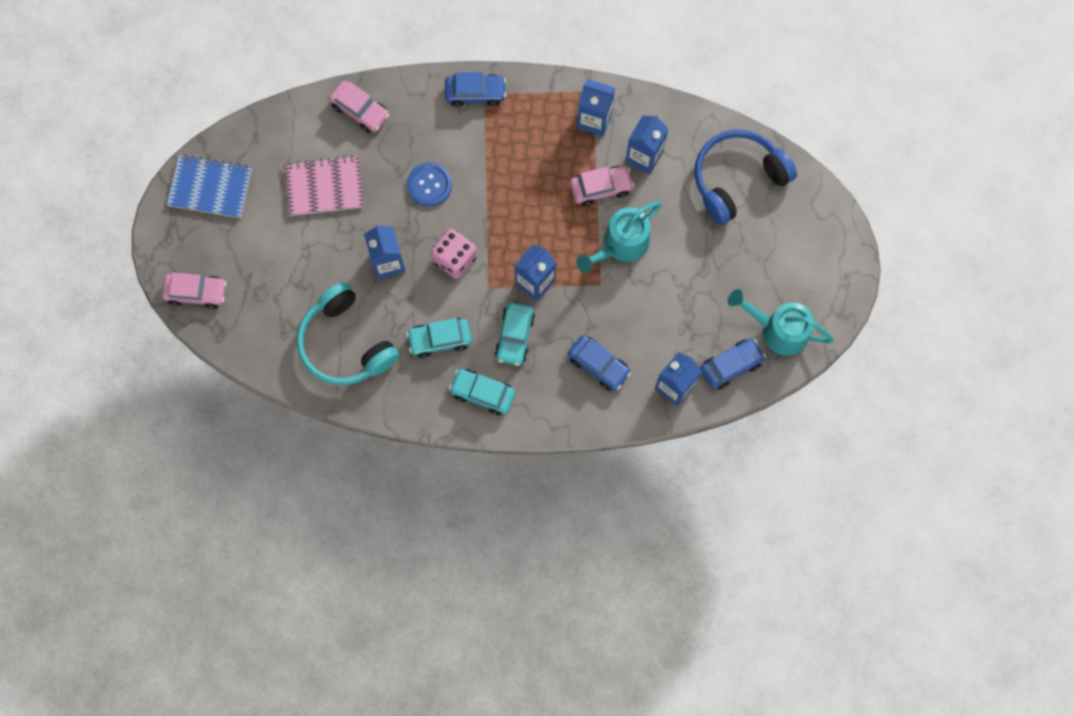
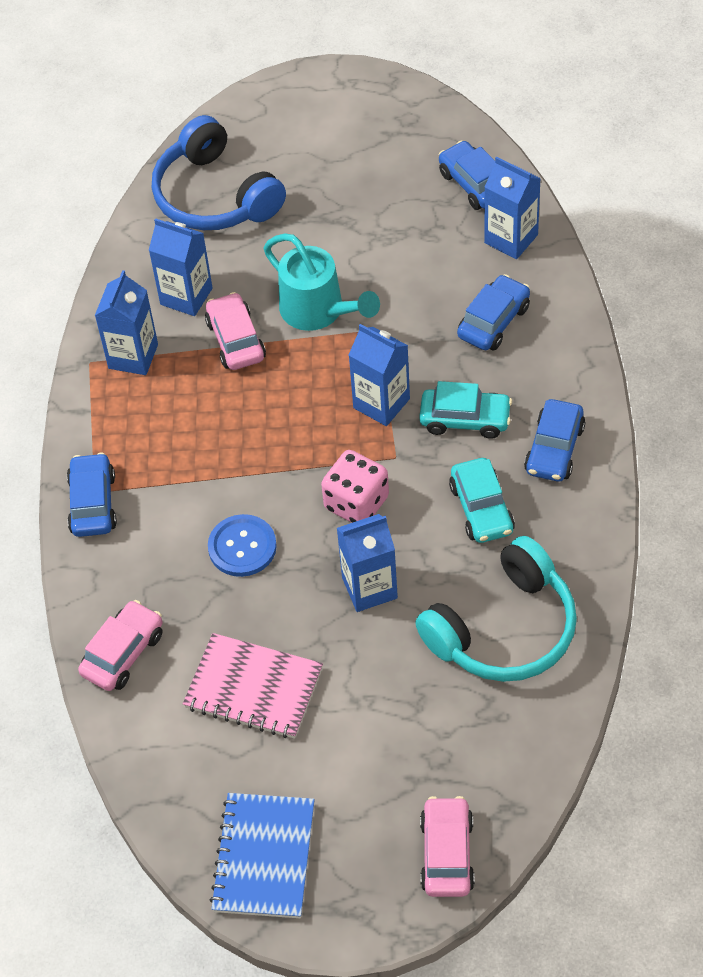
camera: 90 degrees left, 20 degrees down
pink notebook [284,156,364,216] -> pink notebook turned 60 degrees counterclockwise [183,633,323,739]
turquoise car [449,369,515,415] -> blue car [524,399,585,482]
turquoise watering can [728,289,834,356] -> none

